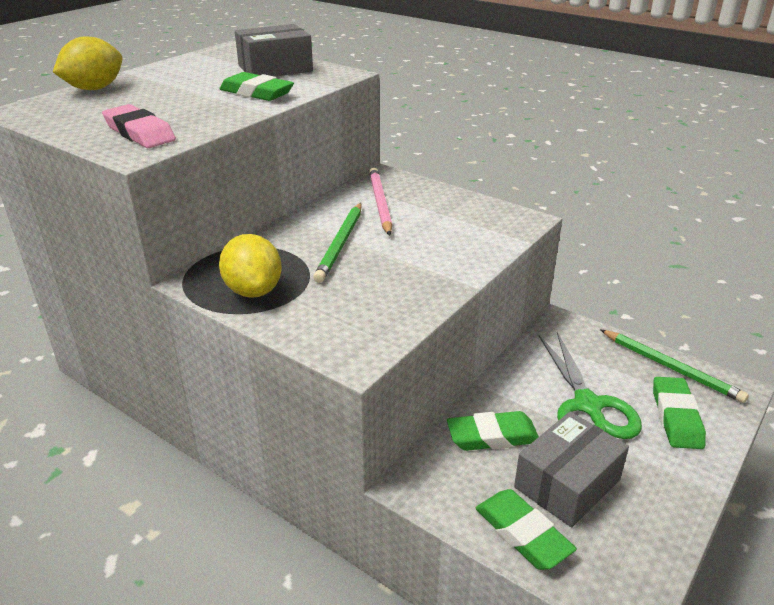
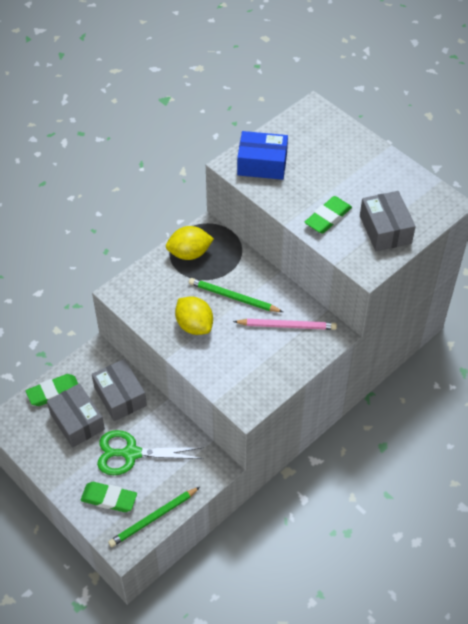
camera: 100 degrees right, 20 degrees up
yellow lemon [53,36,122,90] -> yellow lemon moved to [175,297,213,335]
pink eraser [102,104,176,148] -> blue box [237,131,288,180]
green eraser [447,411,539,451] -> grey box [92,359,147,421]

